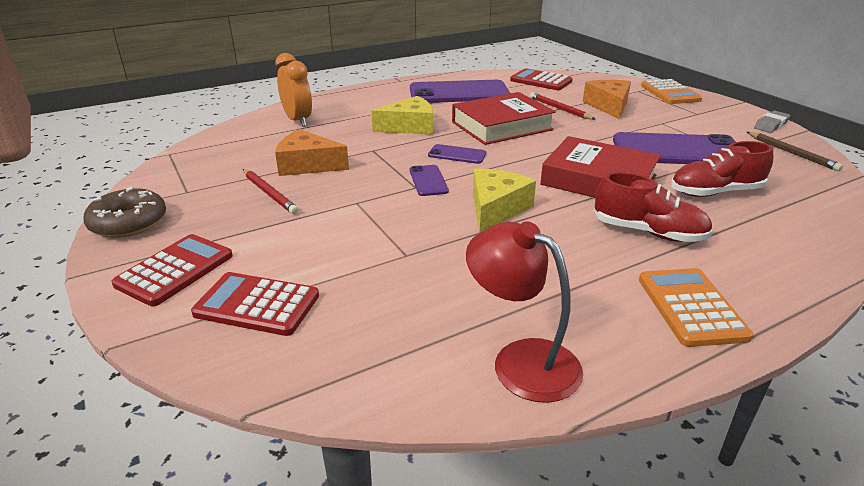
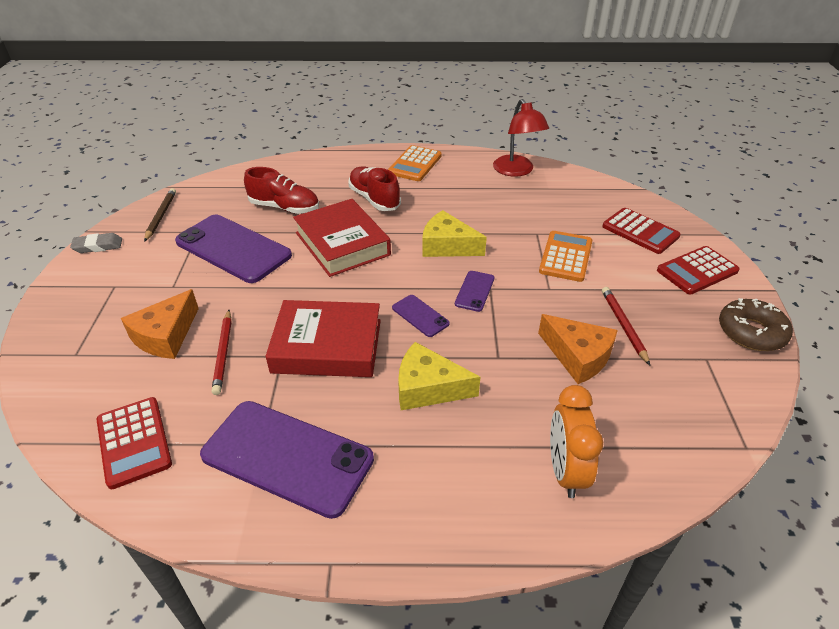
camera: 150 degrees left, 10 degrees up
yellow cheese [473,169,536,232] -> yellow cheese turned 60 degrees clockwise [422,210,487,257]
orange calculator [641,79,702,104] -> orange calculator moved to [539,231,592,282]

